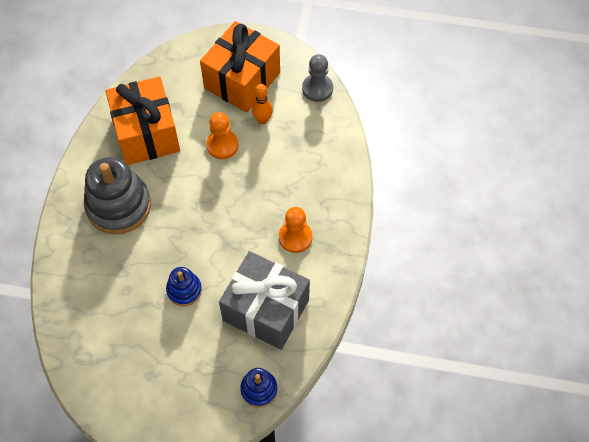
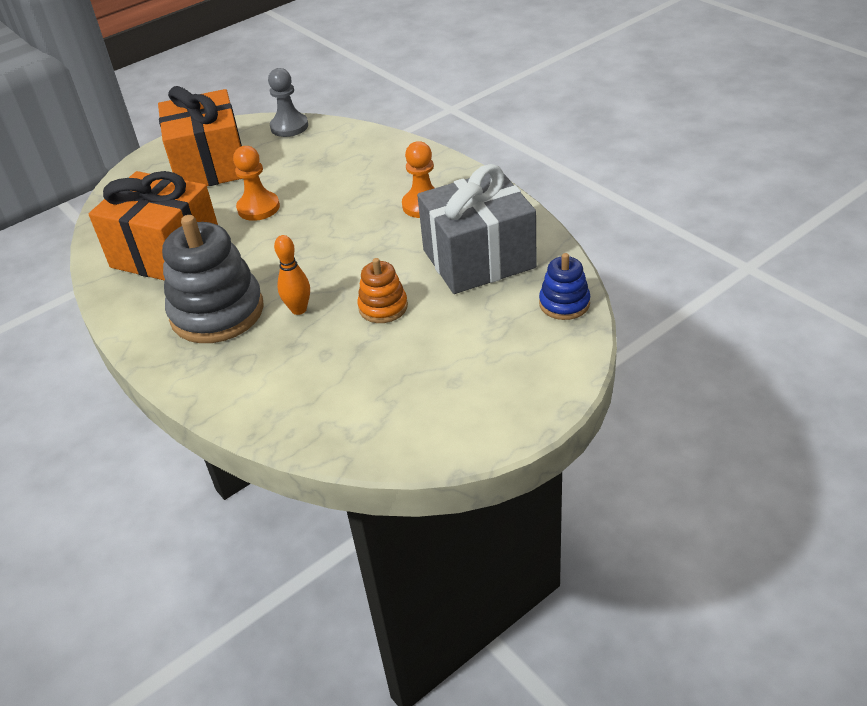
camera: 45 degrees left, 20 degrees down
blue stacking toy [166,267,202,306] -> orange stacking toy [357,258,408,323]
orange bowling pin [252,84,273,124] -> orange bowling pin moved to [274,235,310,315]

